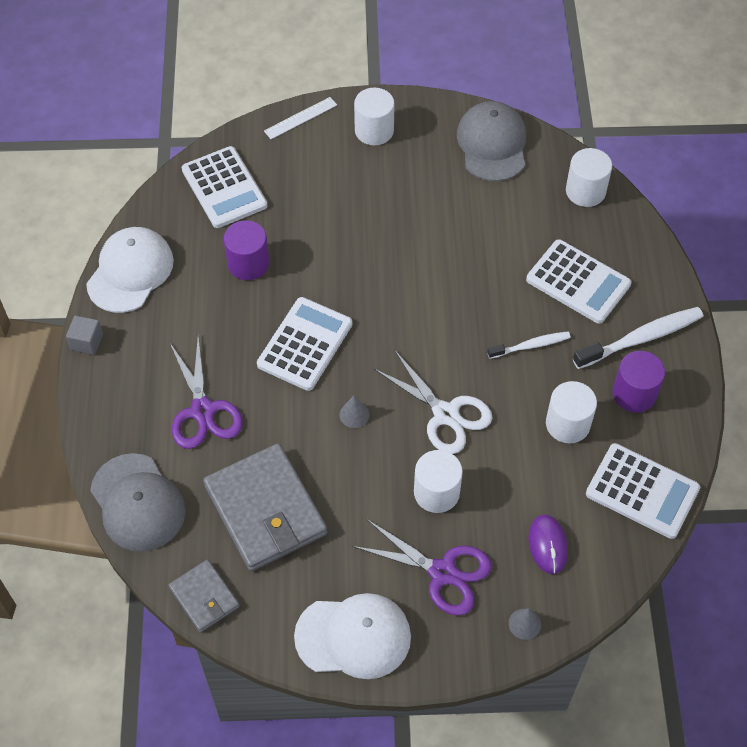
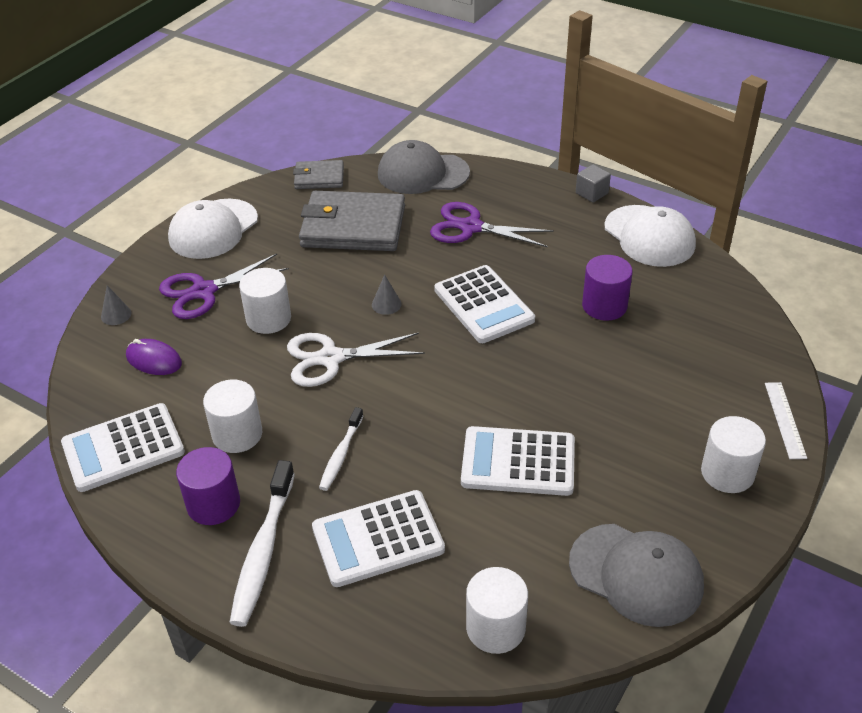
camera: 125 degrees right, 15 degrees down
white calculator [182,146,267,228] -> white calculator moved to [461,426,575,496]

